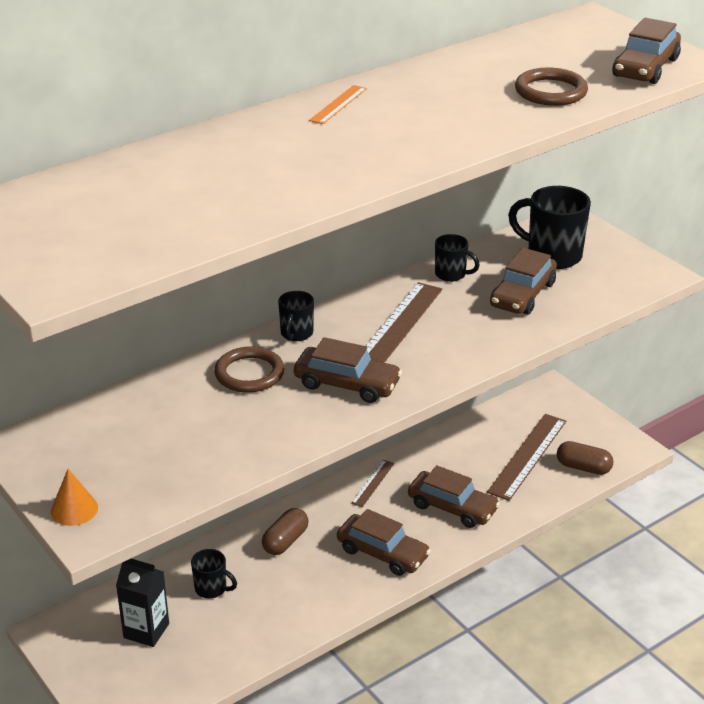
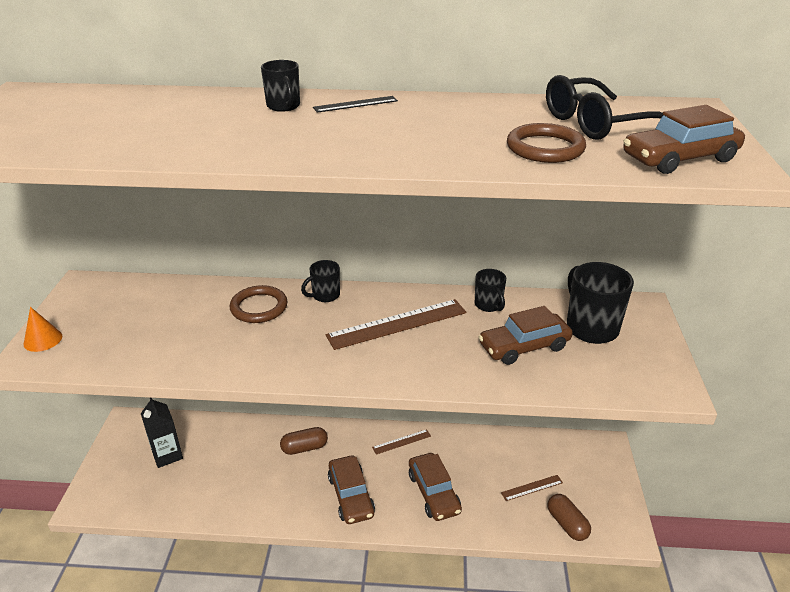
camera: 40 degrees right, 0 degrees up
black mug [191,549,237,598] -> black mug moved to [261,60,300,112]
brown car [294,337,402,403] -> none
orange ruler [309,85,367,124] -> black ruler [313,96,398,113]
brown ruler [487,414,566,501] -> brown ruler [501,475,563,501], size x0.51
none -> black glasses [546,75,663,140]

